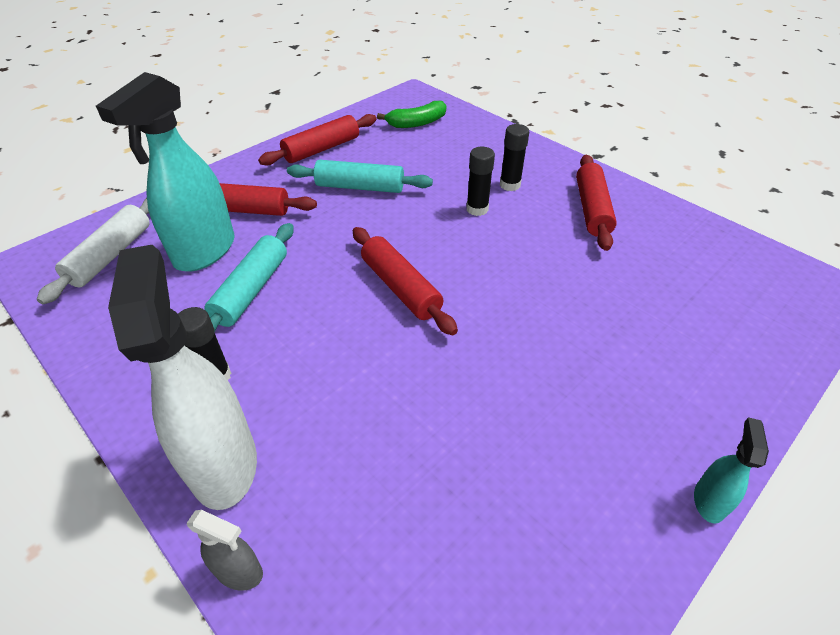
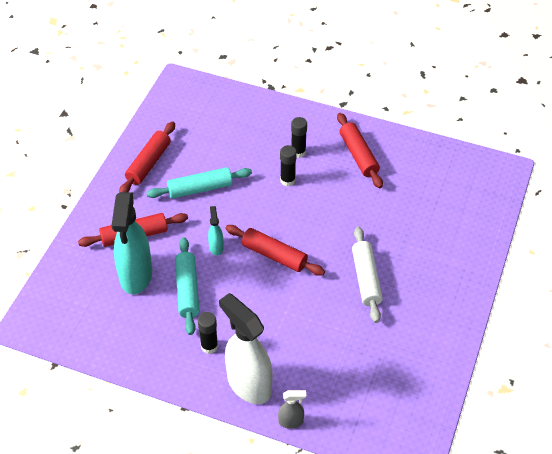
camera: 25 degrees left, 5 degrees up
white rolling pin [37,198,150,304] -> white rolling pin moved to [352,227,383,323]
green banana [377,101,446,128] -> none
turquoise spray bottle [694,417,769,524] -> turquoise spray bottle moved to [208,206,224,256]

